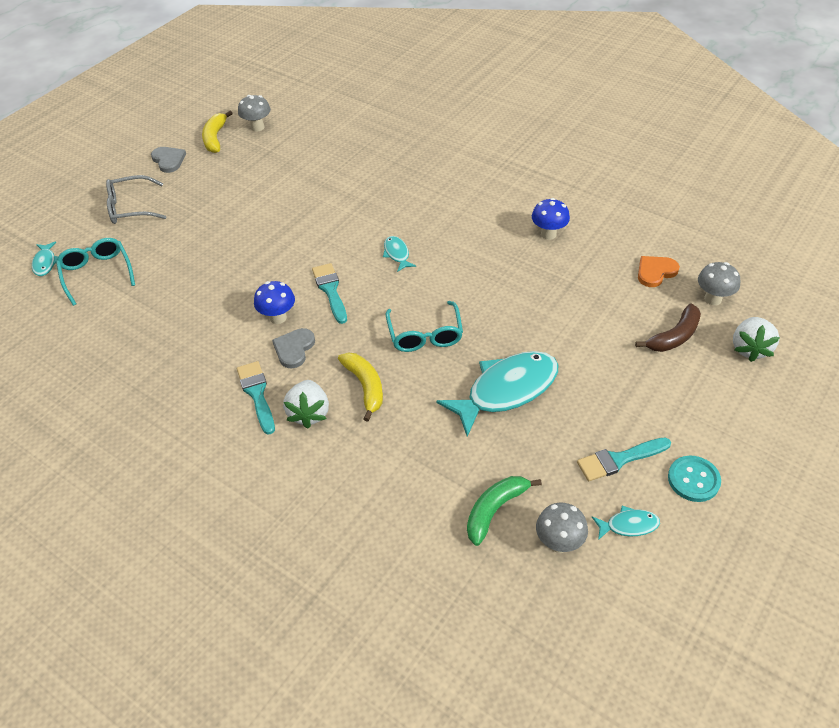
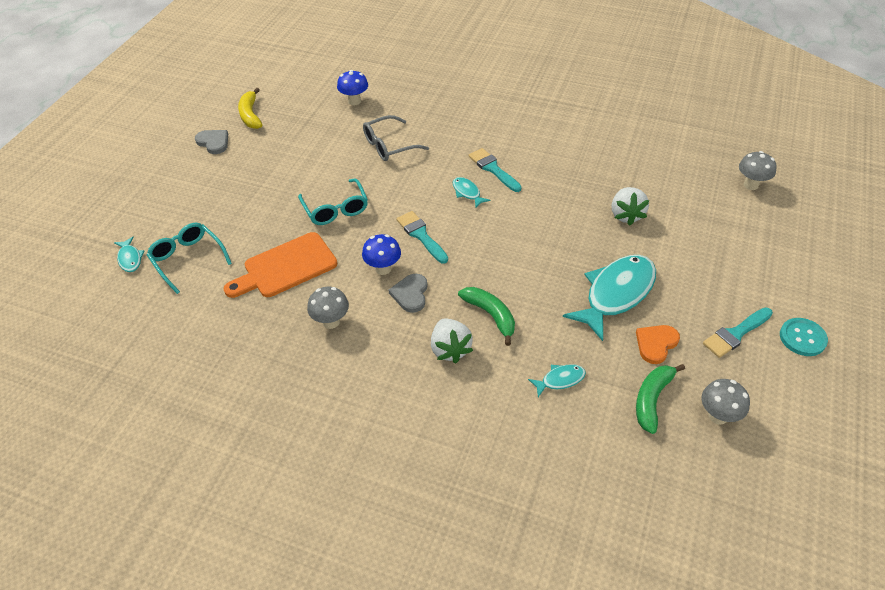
camera: 15 degrees left, 0 degrees up
grey glasses [106,175,166,224] -> grey glasses moved to [363,115,429,161]
turquoise brush [237,361,275,435] -> turquoise brush moved to [468,148,521,192]
grey mushroom [238,95,271,132] -> grey mushroom moved to [307,287,349,329]
yellow banana [338,352,383,422] -> green banana [458,287,515,346]
turquoise glasses [386,301,463,352] -> turquoise glasses moved to [298,178,368,225]
blue mushroom [532,198,570,240] -> blue mushroom moved to [337,70,368,105]
turquoise fish [592,506,660,540] -> turquoise fish moved to [528,364,586,397]
brown banana [635,303,701,352] -> none
orange heart [638,256,680,287] -> orange heart moved to [636,325,680,364]
white strawberry [733,317,780,362] -> white strawberry moved to [611,187,650,226]
none -> orange cutting board [223,232,337,298]

